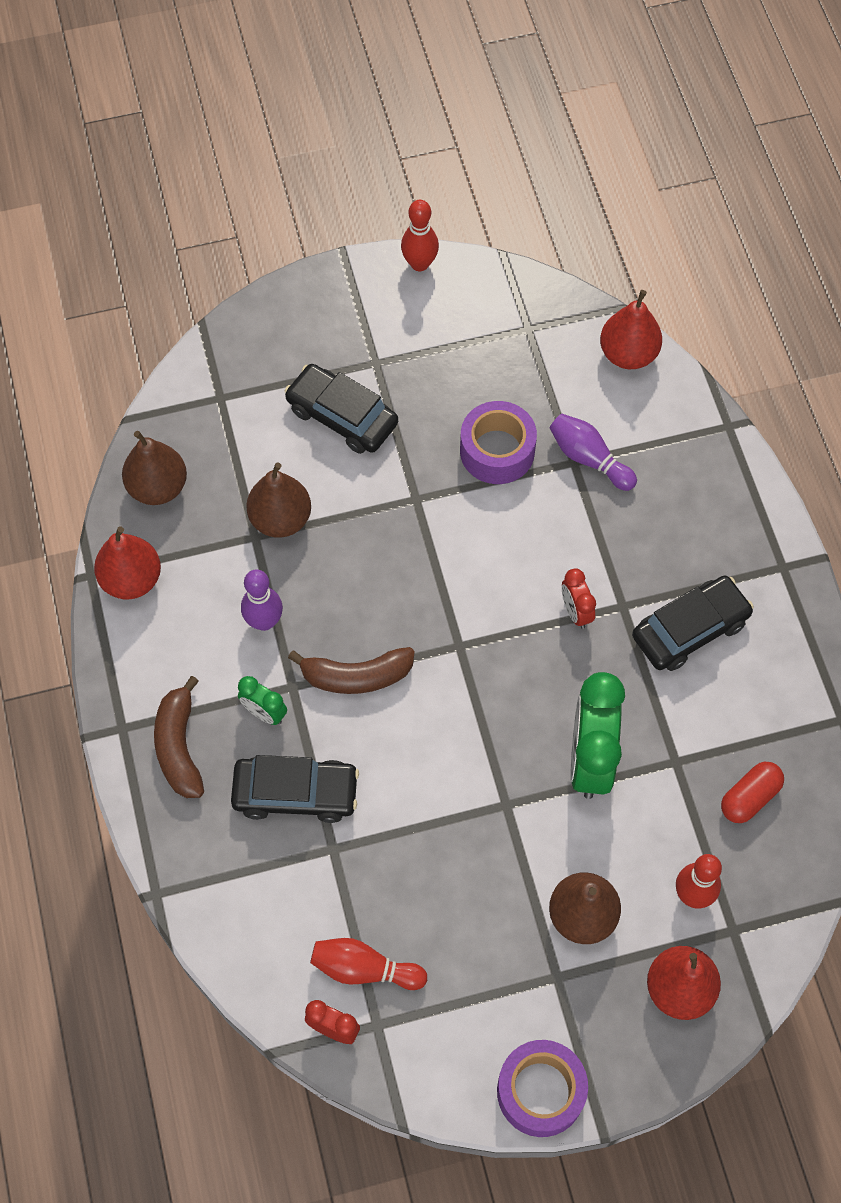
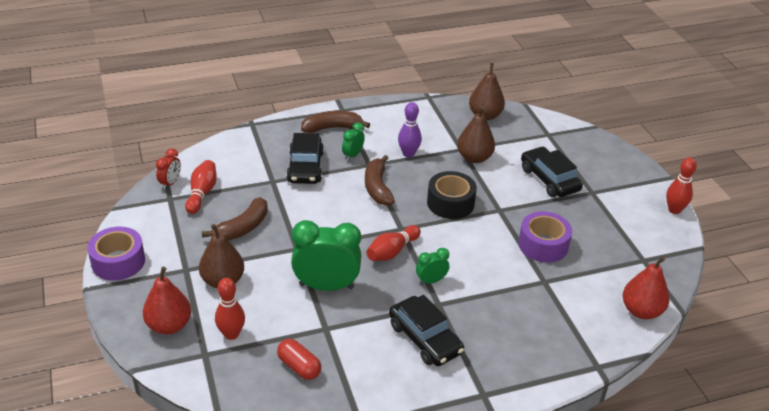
camera: 85 degrees right, 25 degrees down
red pear [94,527,161,599] -> none
black car [285,364,398,454] -> black car turned 60 degrees counterclockwise [521,147,583,197]
purple bowling pin [550,413,637,491] -> none
red clock [562,569,596,629] -> green clock [416,248,449,285]
none -> brown banana [202,197,268,241]
none -> red bowling pin [366,225,421,261]
none -> black tape [427,171,477,219]

